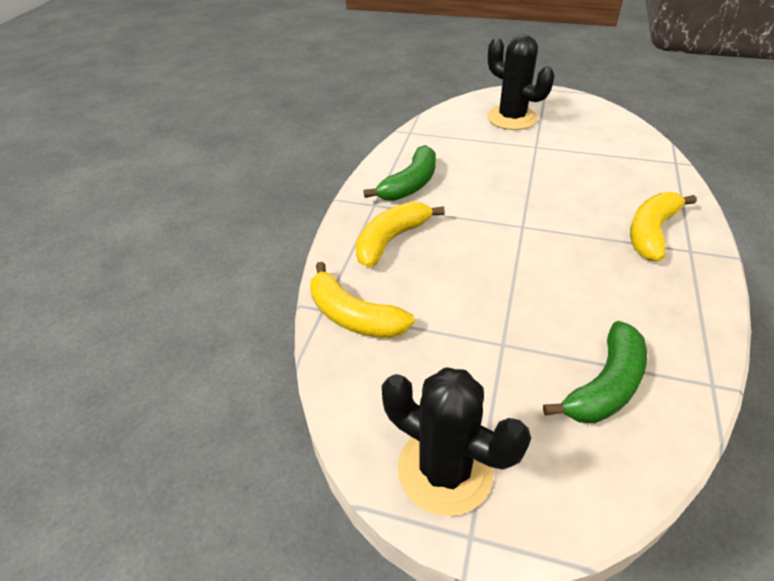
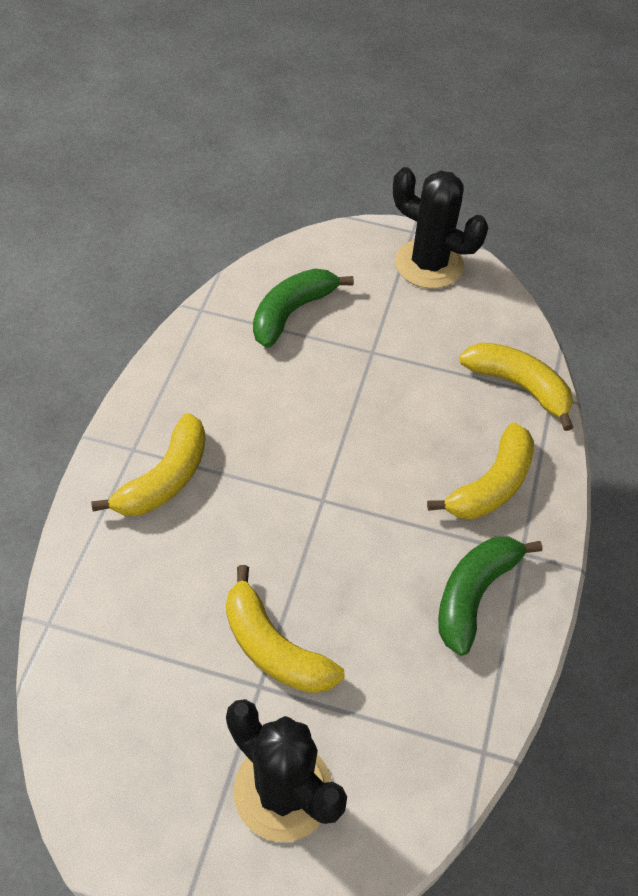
camera: 175 degrees right, 10 degrees up
none -> yellow banana [226,565,344,693]

